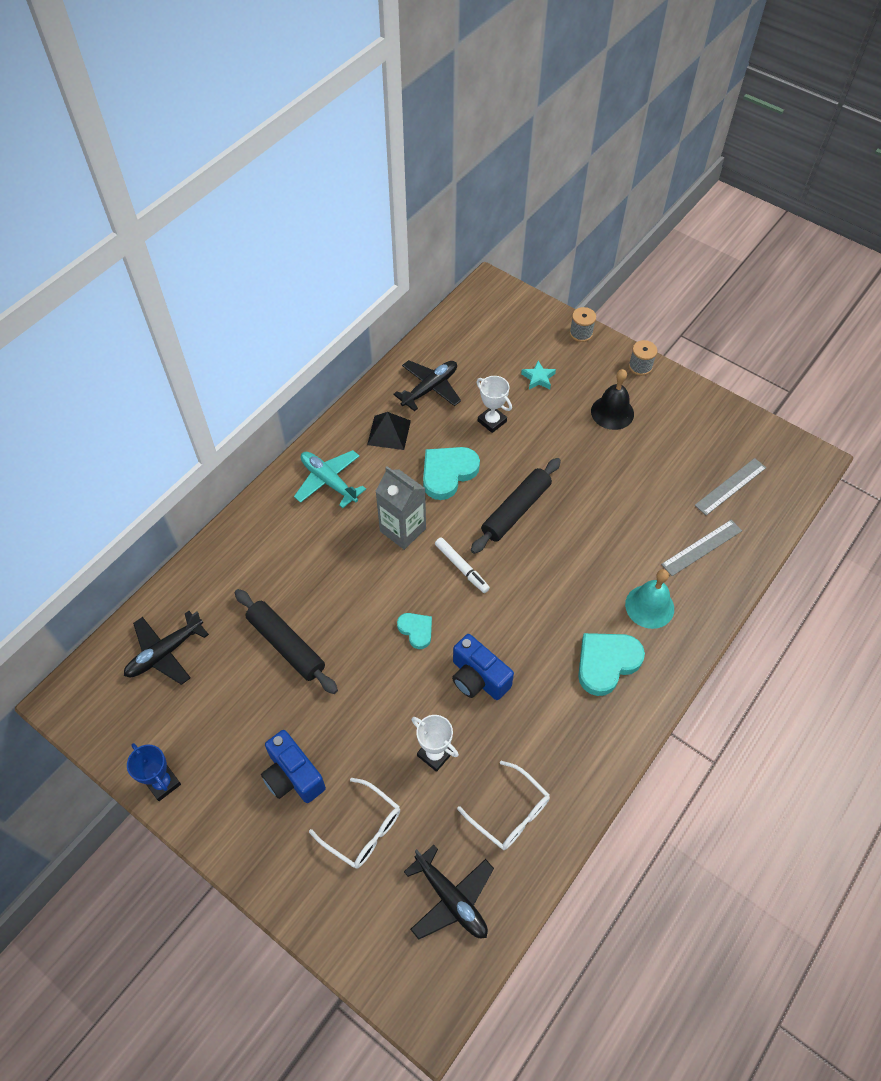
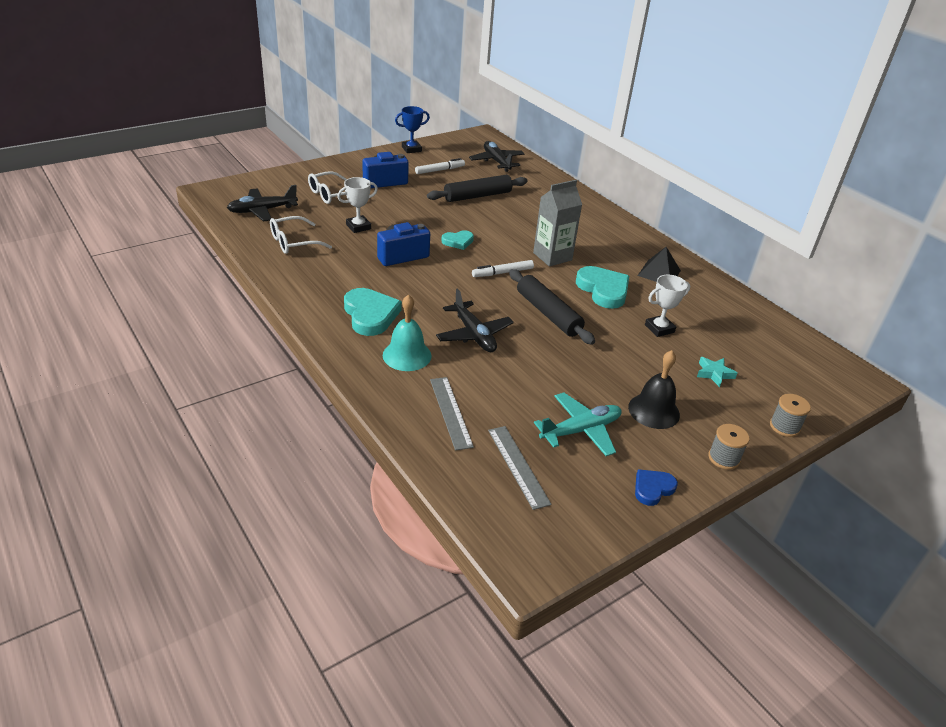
camera: 105 degrees right, 20 degrees down
turquoise plane [294,450,366,508] -> turquoise plane moved to [534,393,622,456]
black plane [393,360,461,411] -> black plane moved to [436,288,514,352]
none -> white marker [415,158,465,174]
none -> blue heart [635,469,678,506]

